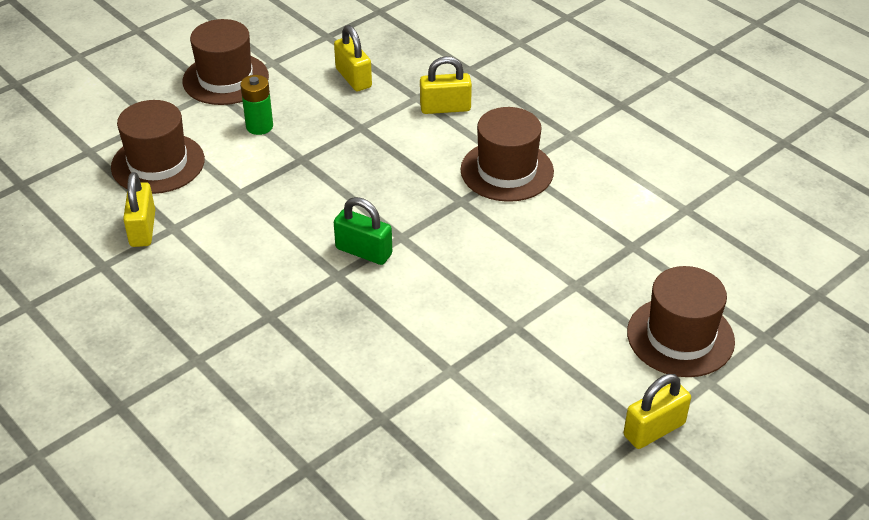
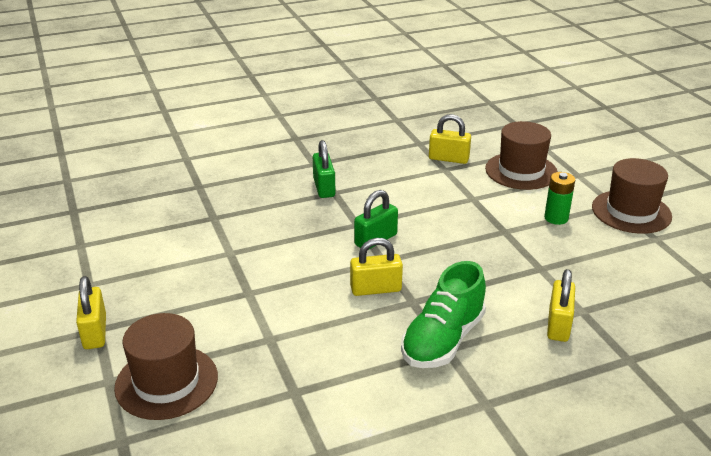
camera: 110 degrees right, 10 degrees down
yellow padlock [334,25,372,91] -> yellow padlock moved to [350,238,403,296]
brown hat [460,107,554,202] -> green shoe [401,261,486,368]
none -> green padlock [313,140,335,198]

